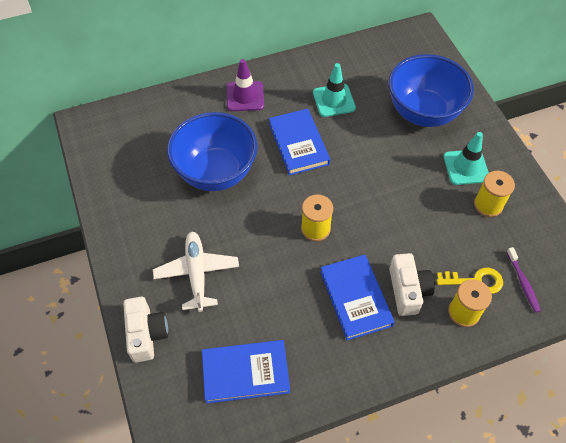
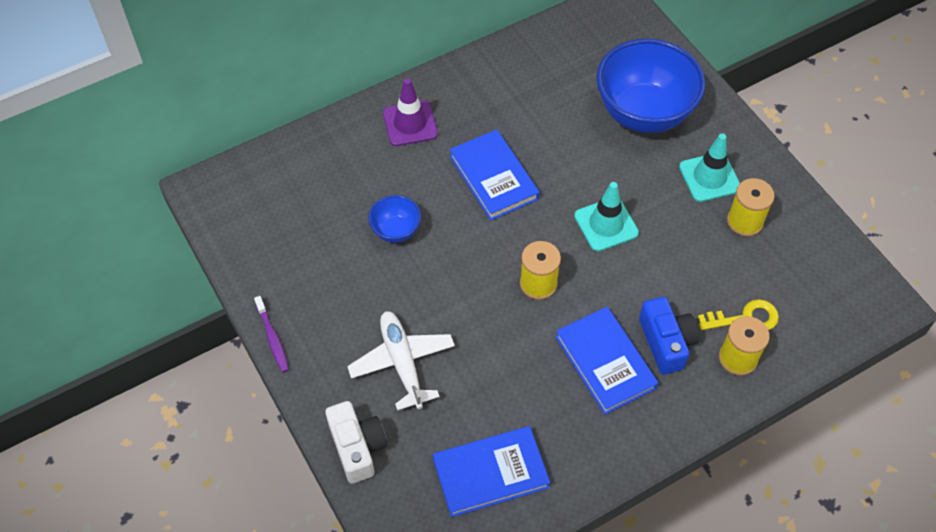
camera: 10 degrees left, 0 degrees up
blue bowl [167,112,258,191] -> blue bowl [368,195,421,243], size x0.47
turquoise traffic cone [313,63,356,117] -> turquoise traffic cone moved to [574,182,639,251]
white camera [389,253,435,316] -> blue camera [639,297,700,374]
purple toothbrush [507,247,541,313] -> purple toothbrush moved to [254,296,289,373]

